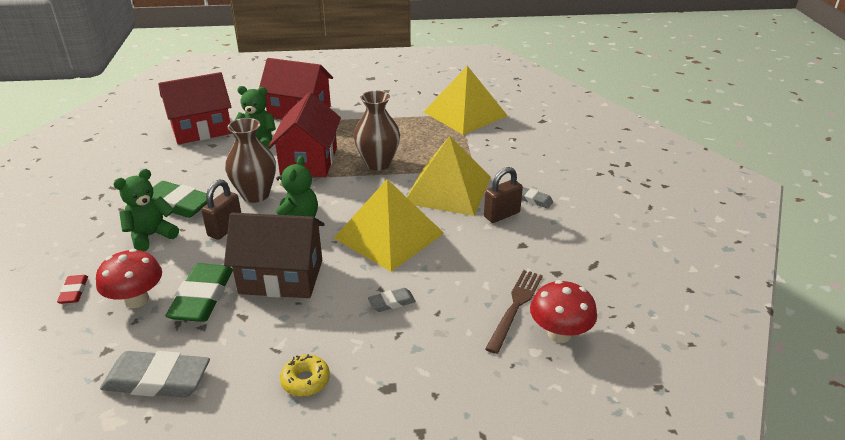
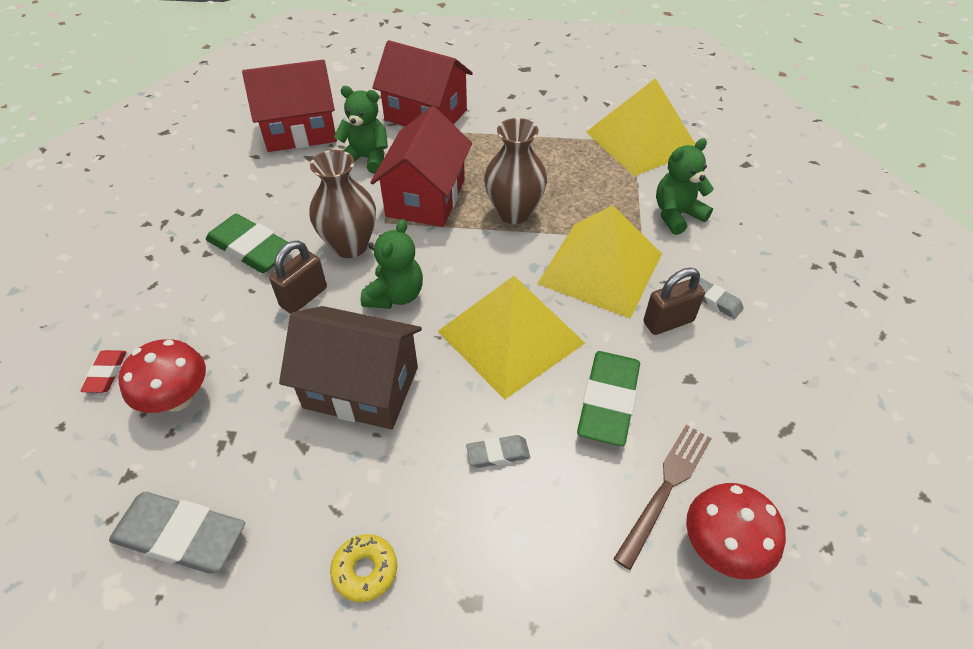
camera: 10 degrees right, 15 degrees up
green teddy bear [113,169,179,251] -> green teddy bear moved to [656,138,714,235]
green eraser [165,263,233,322] -> green eraser moved to [577,351,640,446]

